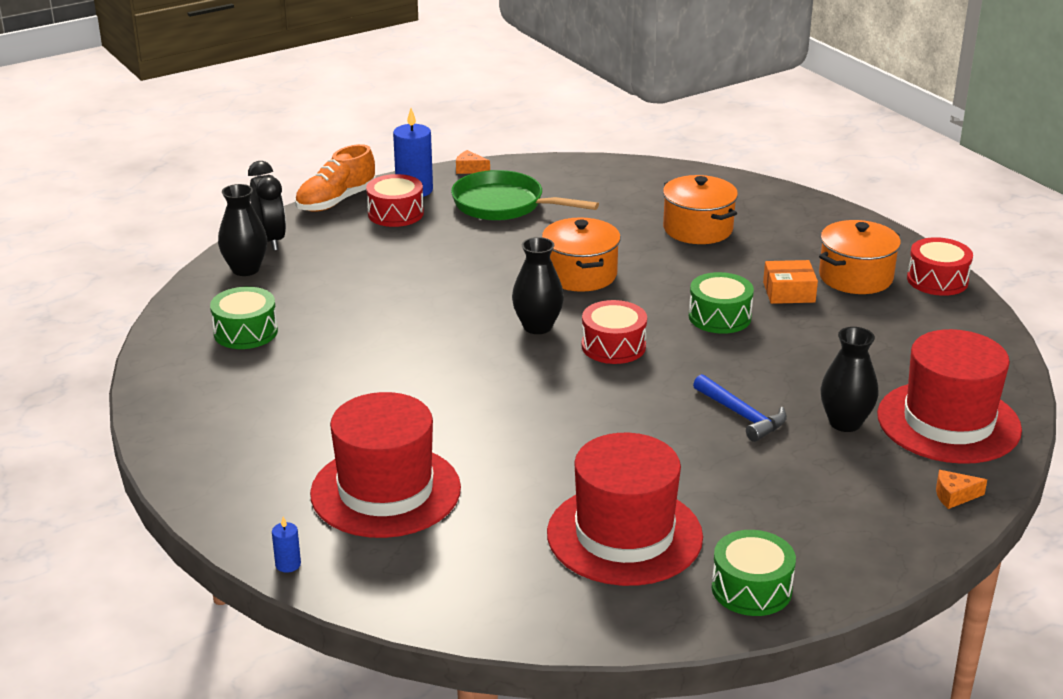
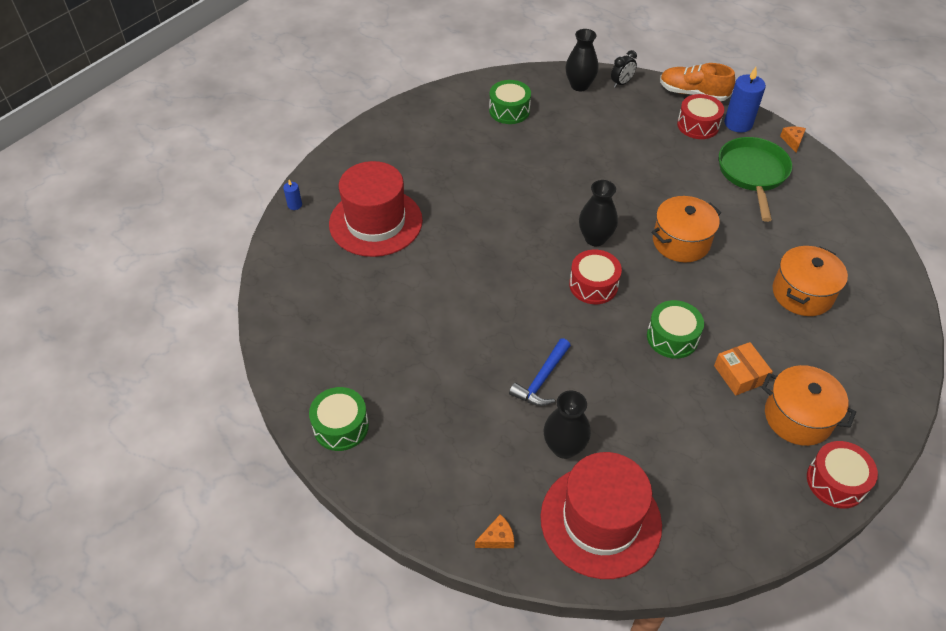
camera: 70 degrees right, 20 degrees up
black clock [248,161,286,251] -> black clock [611,50,637,88], size x0.63
red hat [547,433,703,586] -> none
orange cheese [936,470,987,509] -> orange cheese turned 90 degrees clockwise [475,514,514,548]

